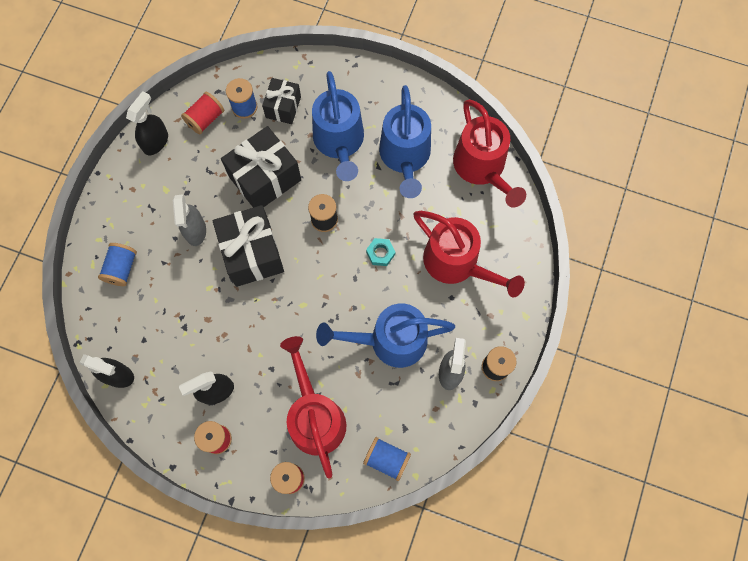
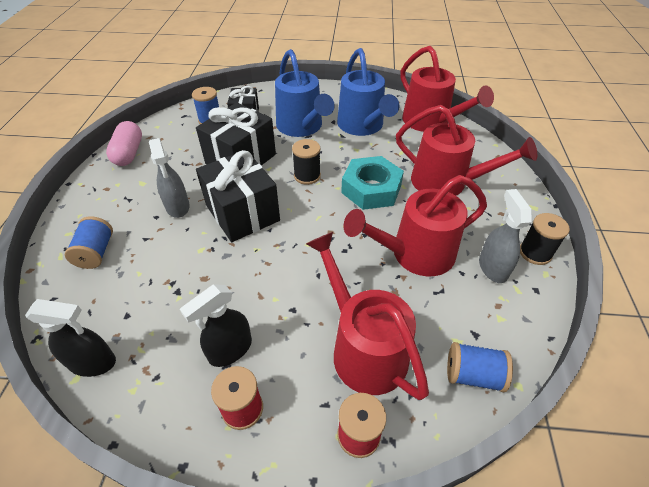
camera: 15 degrees left, 25 degrees down
black spray bottle [126,91,168,155] -> pink capsule [106,121,142,166]
red spool [181,92,224,134] -> none
blue watering can [316,304,455,368] -> red watering can [343,175,487,276]
turquoise nut [366,238,395,266] -> turquoise nut [341,156,404,210], size x2.10

